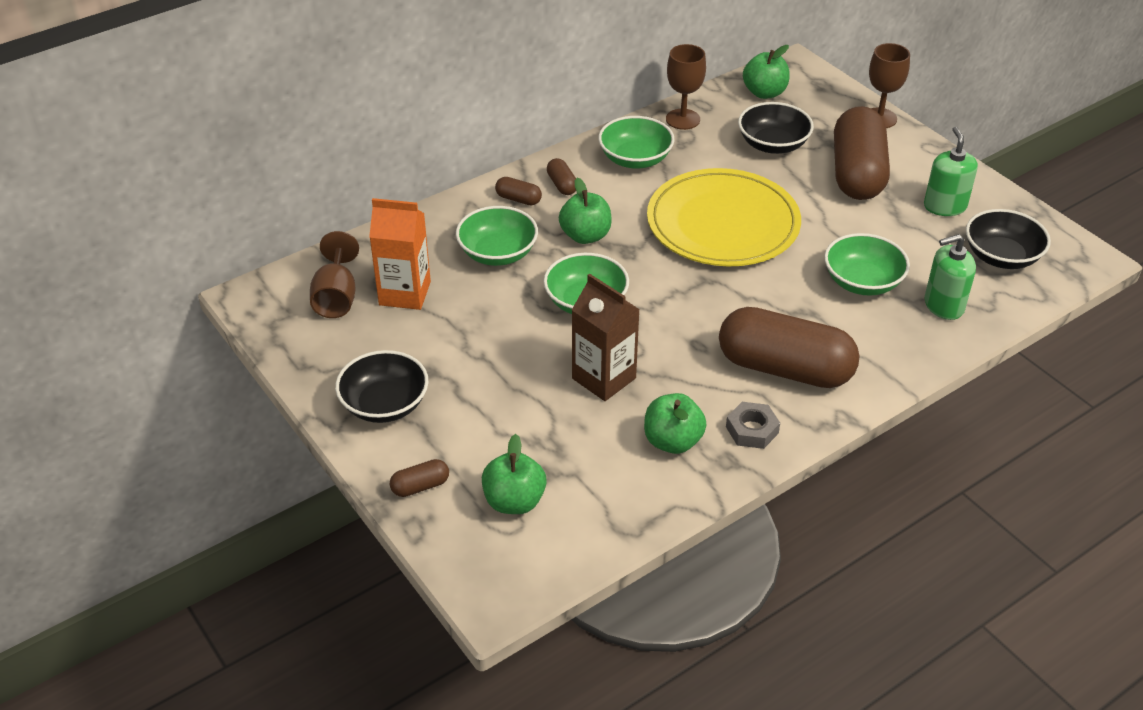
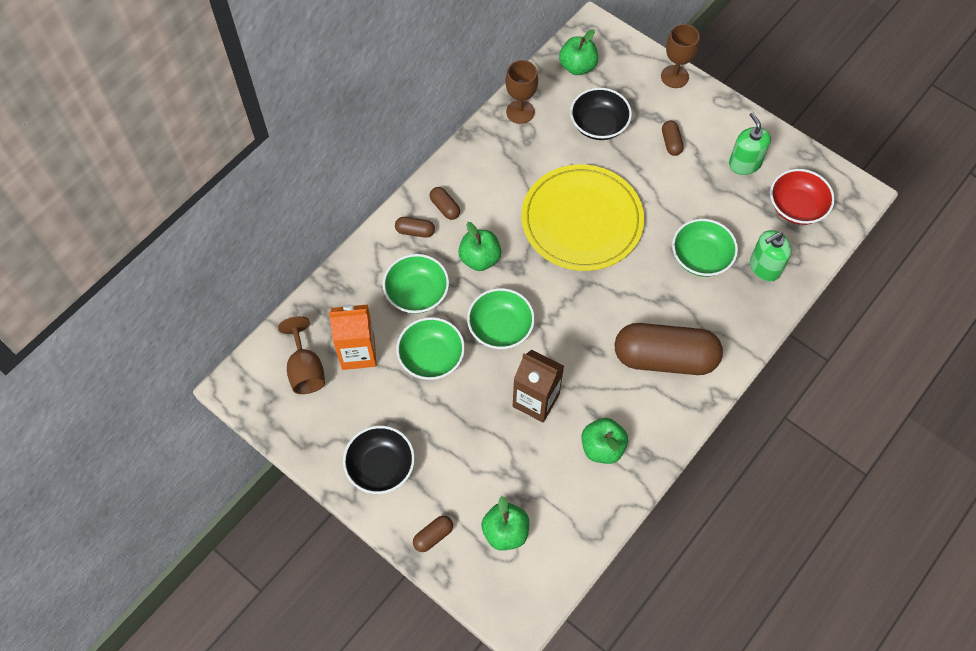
camera: 15 degrees left, 20 degrees up
green bowl [598,116,674,169] -> green bowl moved to [396,317,465,380]
grey nut [726,402,780,449] -> none
brown capsule [834,106,890,200] -> brown capsule [662,120,684,156], size x0.40
black bowl [966,209,1051,269] -> red bowl [770,169,835,225]

